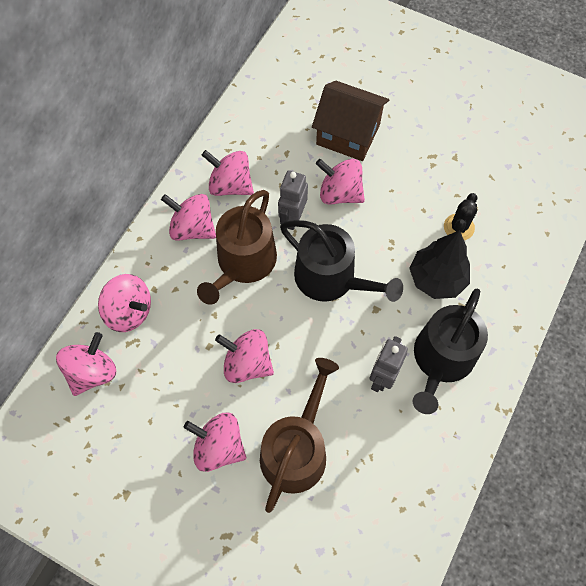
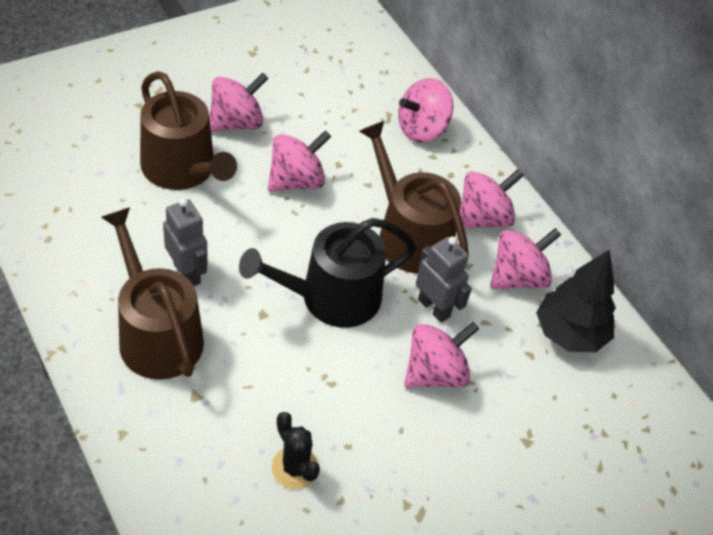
camera: 115 degrees right, 15 degrees down
pink spinning top [56,332,116,396] -> none
brown house [312,81,389,161] -> none
black tree [409,230,470,299] -> black tree moved to [536,249,616,353]
black watering can [413,289,488,414] -> brown watering can [101,207,204,380]

